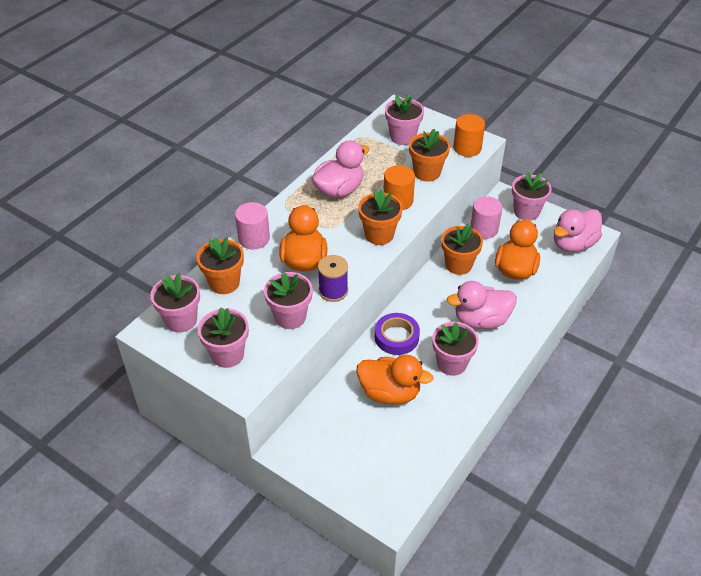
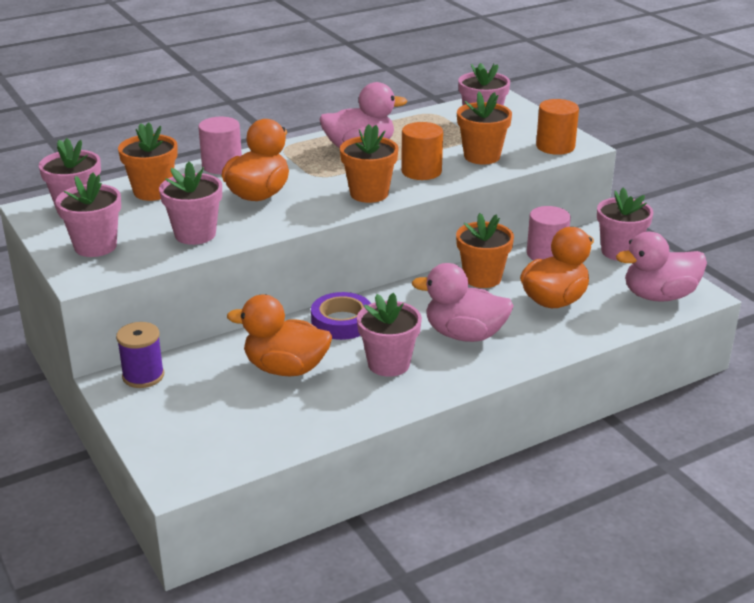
camera: 25 degrees right, 15 degrees down
purple spool [318,255,348,302] -> purple spool moved to [116,322,164,388]
orange duck [357,355,433,404] -> orange duck turned 150 degrees clockwise [227,294,332,376]

